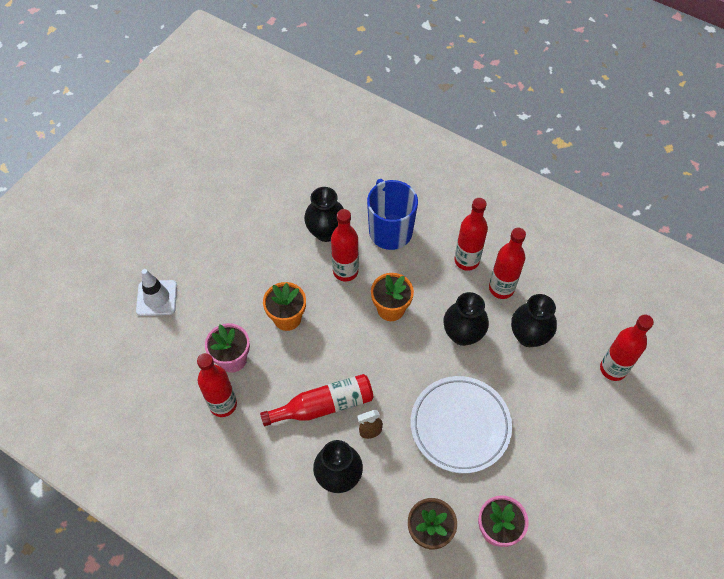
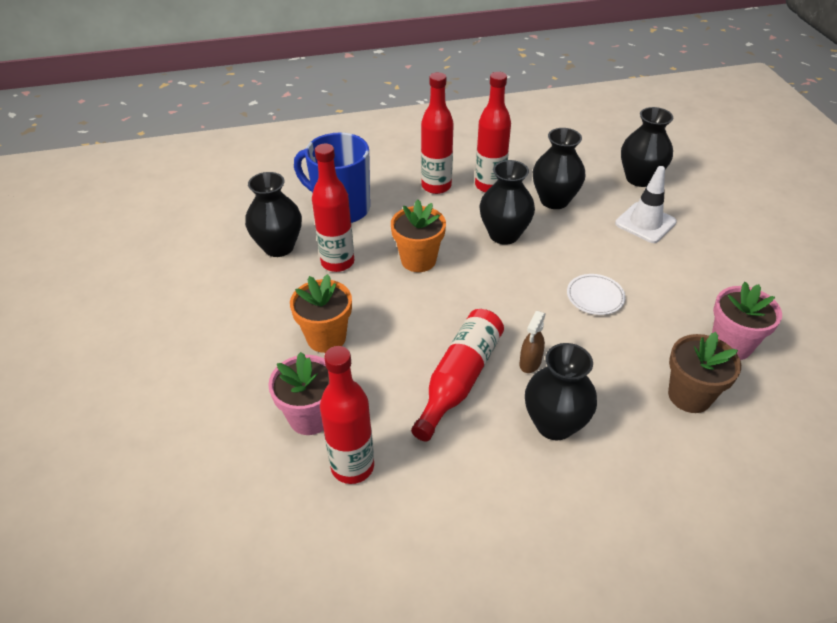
camera: 45 degrees left, 15 degrees down
white traffic cone [136,269,177,316] -> white traffic cone moved to [615,166,677,243]
white plate [411,376,512,473] -> white plate [567,274,625,315], size x0.45
red bottle [600,314,654,381] -> black vase [621,107,673,187]

